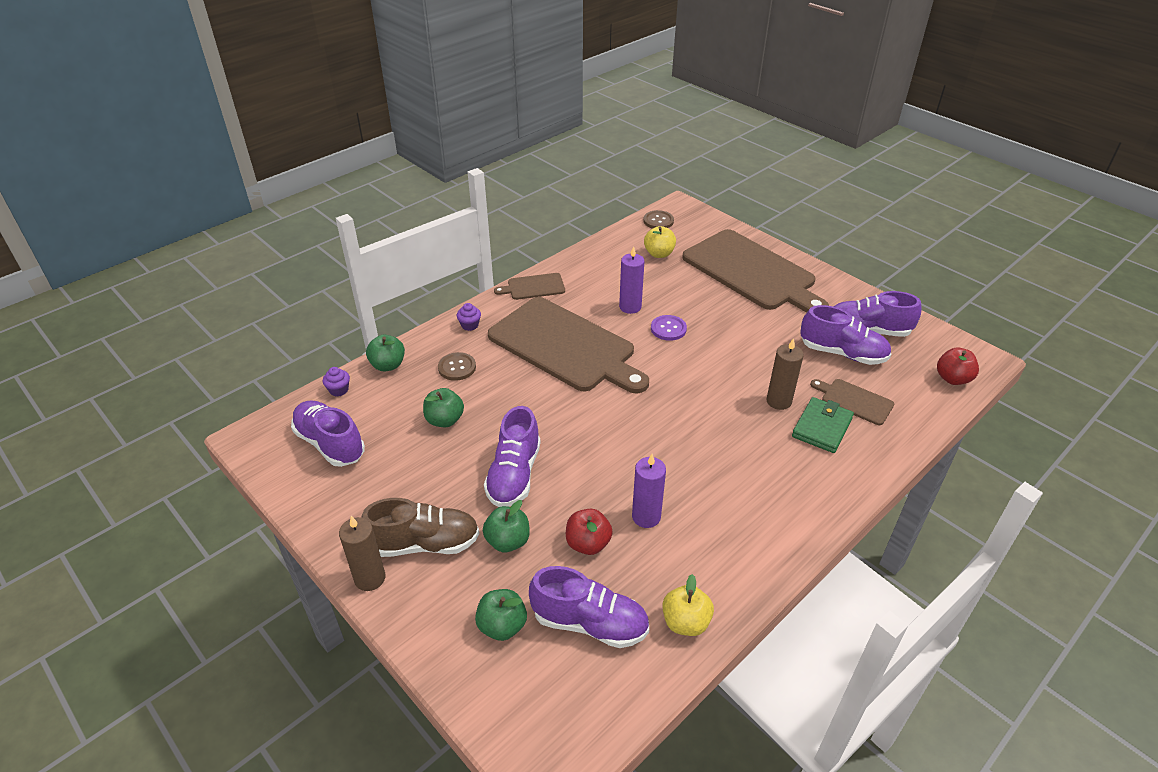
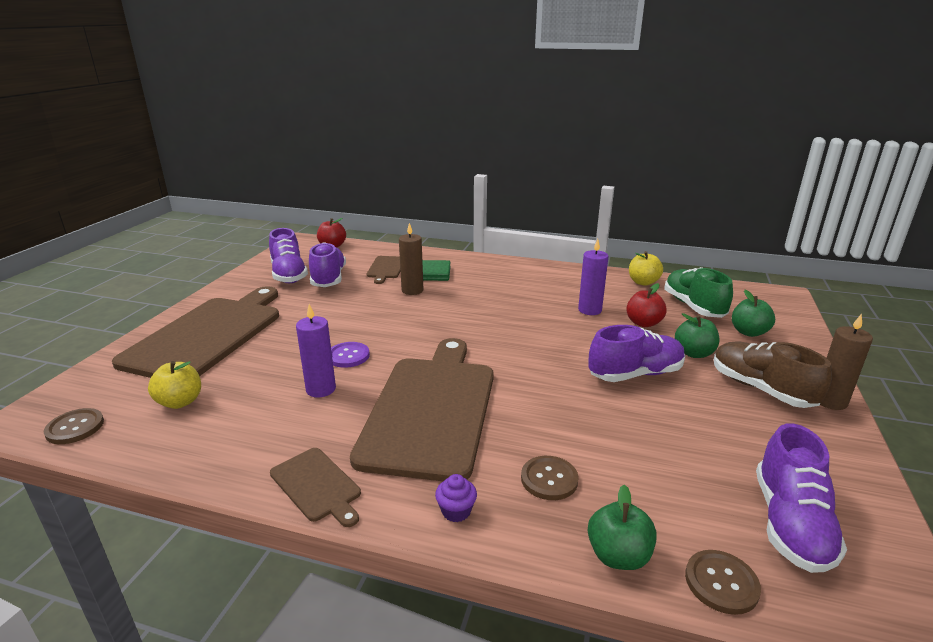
camera: 120 degrees left, 15 degrees down
purple cupcake [323,367,350,396] -> brown button [685,550,761,615]
green apple [423,388,464,427] -> none
purple shoe [529,566,649,648] -> green shoe [664,267,733,318]

